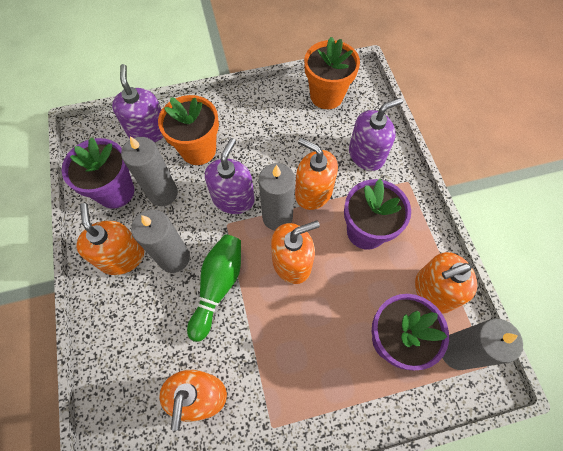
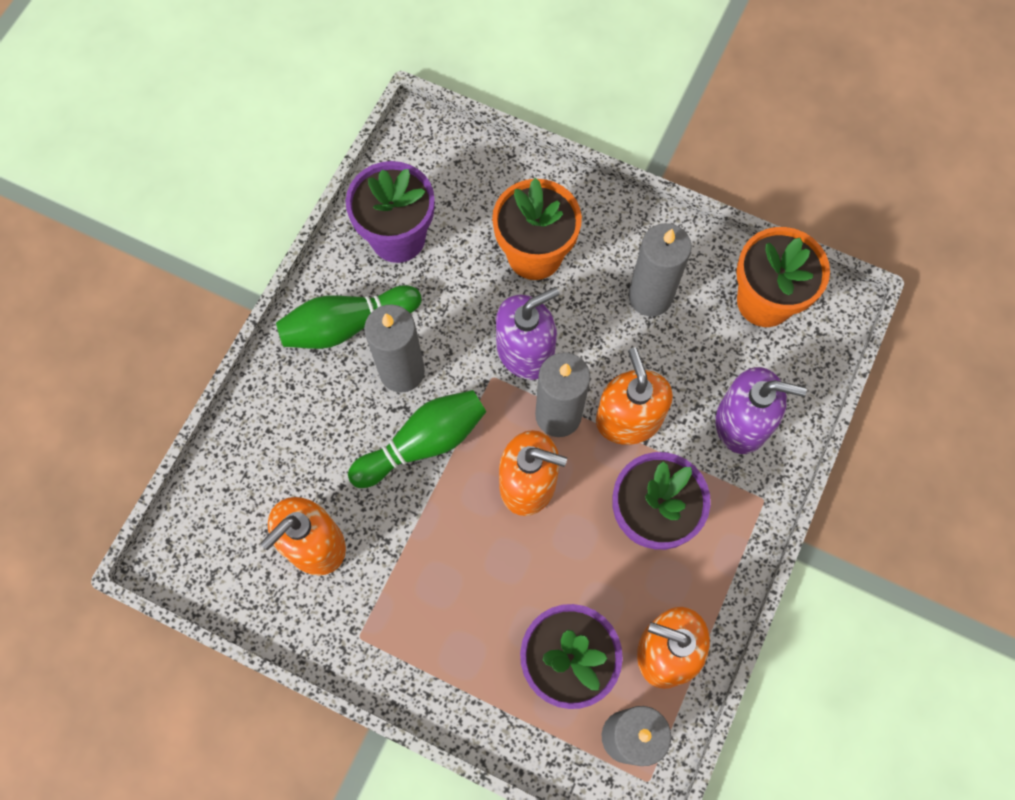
camera: 40 degrees right, 5 degrees up
orange soap dispenser [77,203,144,275] -> green bowling pin [276,285,421,349]
purple soap dispenser [112,64,163,142] -> none
grey candle [121,136,178,206] -> grey candle moved to [628,223,692,316]

